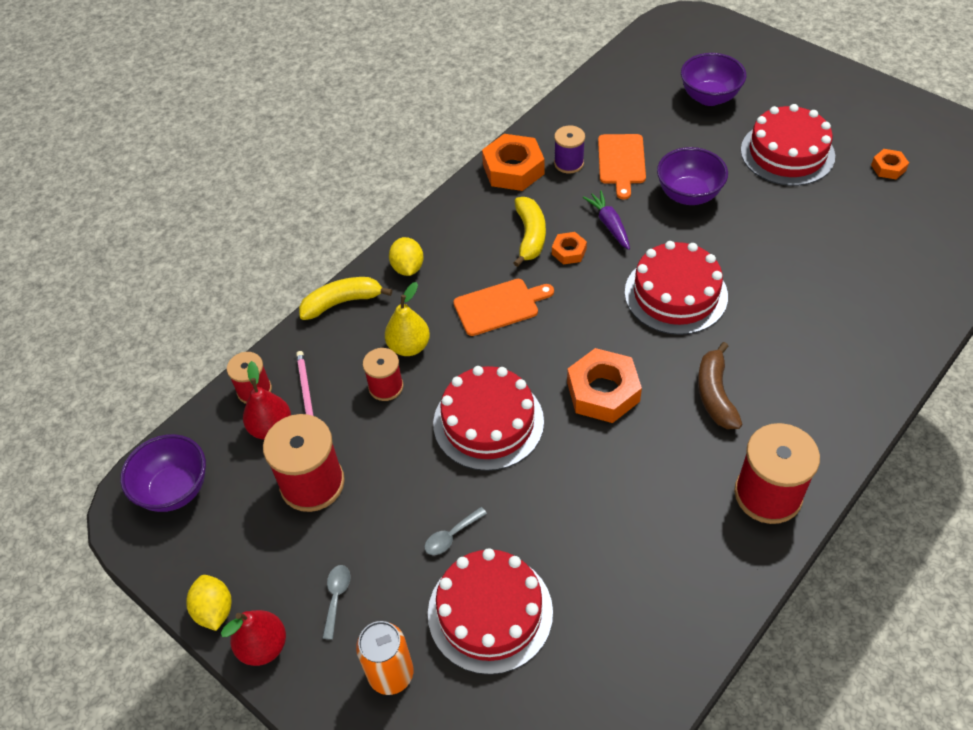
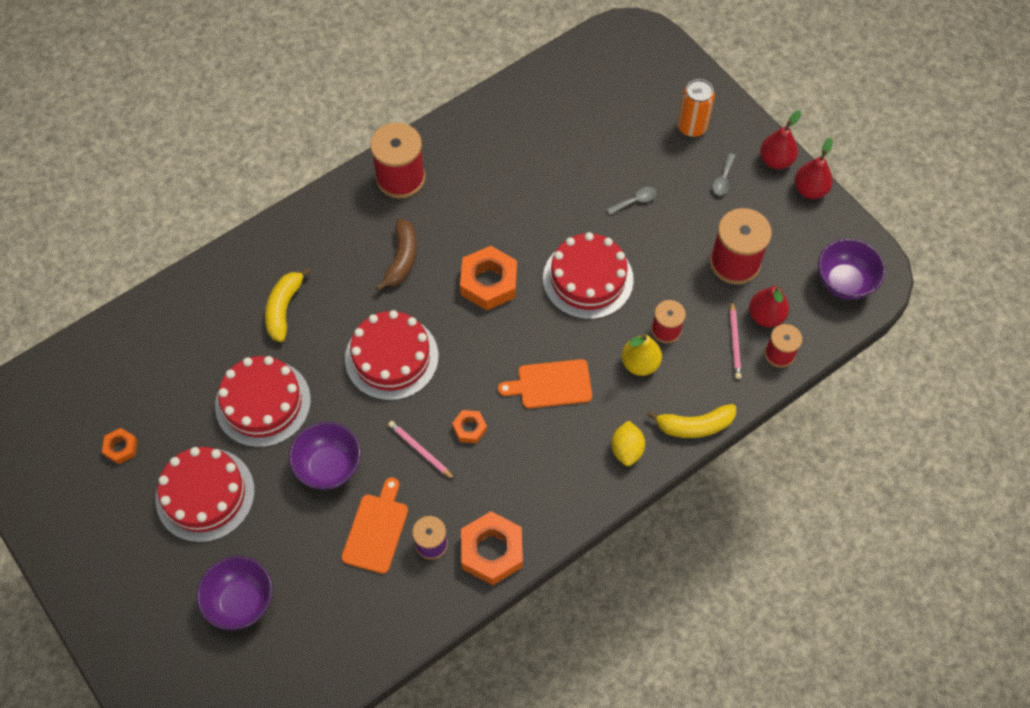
camera: 170 degrees left, 10 degrees up
yellow lemon [186,575,231,631] -> red pear [794,138,833,199]
red cake [428,548,553,675] -> red cake moved to [215,356,311,447]
yellow banana [513,197,546,267] -> yellow banana moved to [265,268,311,342]
purple carrot [582,190,630,250] -> pink pencil [388,421,455,480]

